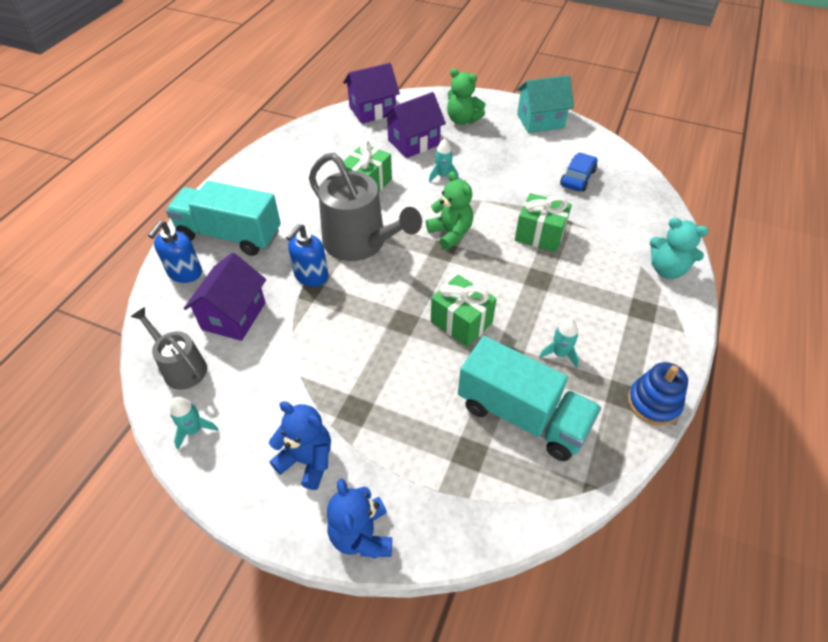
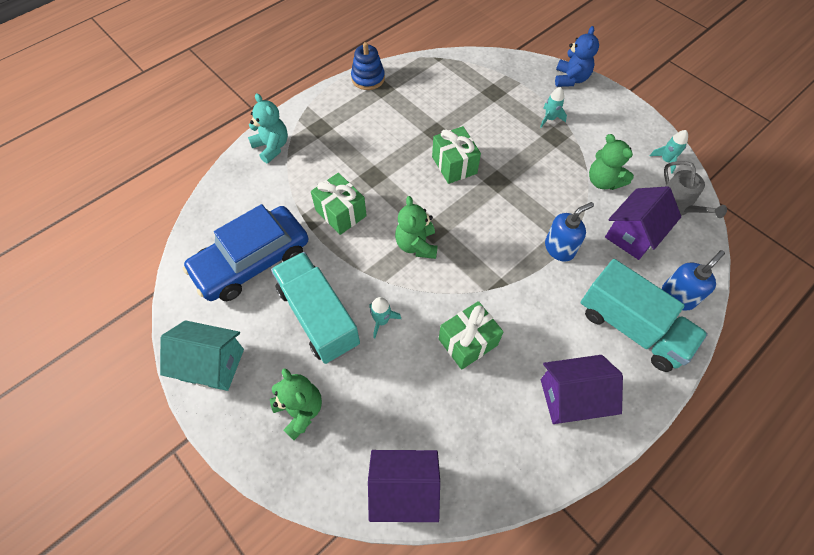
camera: 155 degrees left, 10 degrees up
blue teddy bear [269,401,331,490] -> none
grey watering can [309,153,422,261] -> none
purple house [382,92,446,158] -> purple house moved to [541,355,623,424]
turquoise truck [458,336,601,461] -> turquoise truck moved to [271,252,360,364]
turquoise rocket [539,319,579,368] -> turquoise rocket moved to [540,87,567,128]
blue car [560,153,598,192] -> blue car [183,204,309,301], size x2.02
none -> green teddy bear [589,134,634,190]

